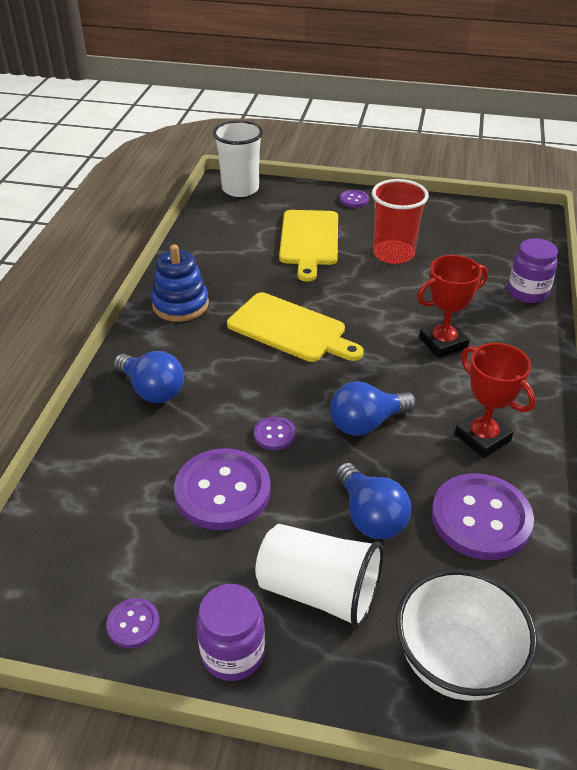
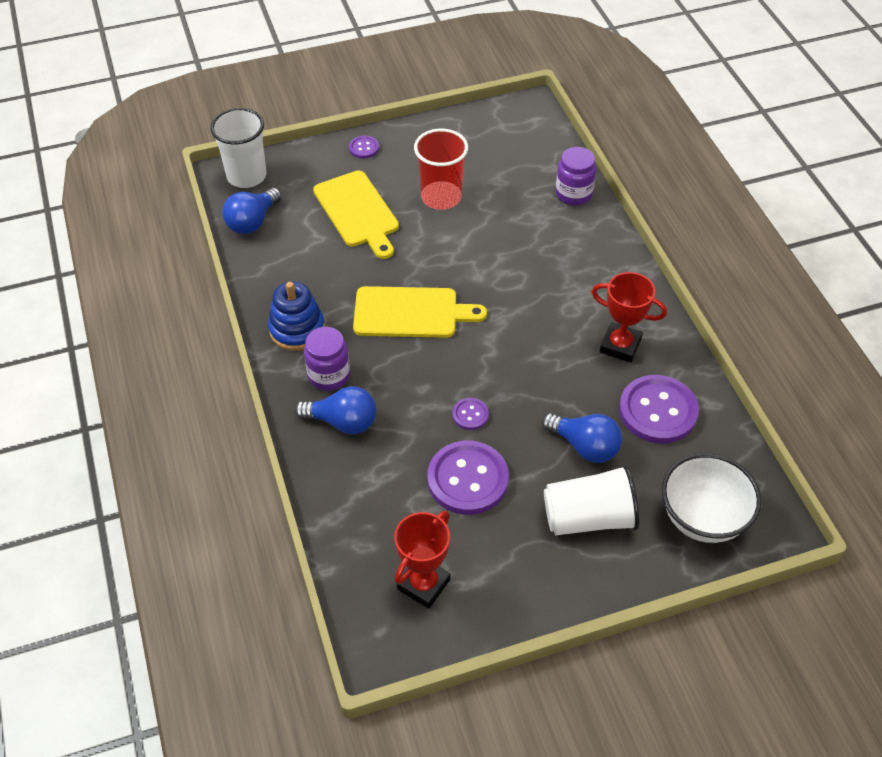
camera: 30 degrees left, 10 degrees up
purple button [106,598,160,648] -> none
purple jar [197,584,265,681] -> purple jar moved to [304,327,350,391]
blue light bulb [330,381,416,436] -> blue light bulb moved to [222,188,282,234]
red trophy [417,255,488,358] -> red trophy moved to [394,511,450,609]

